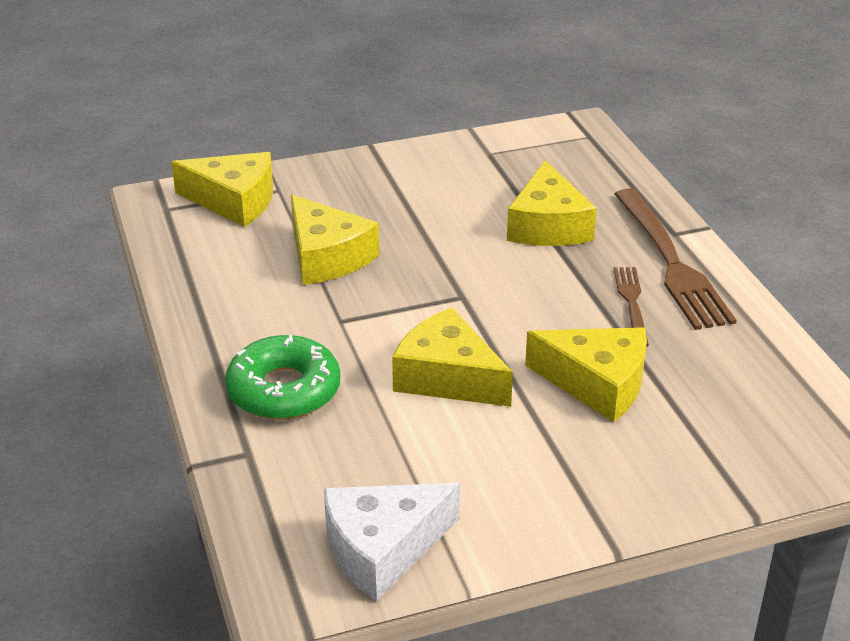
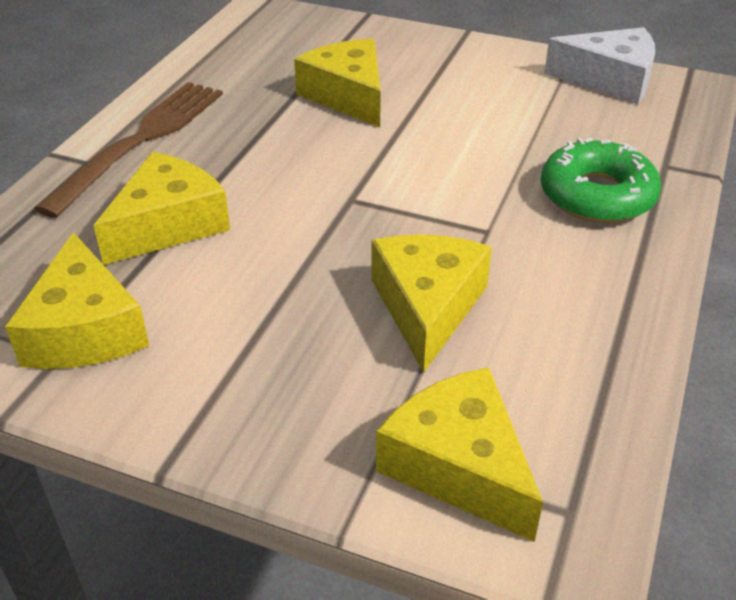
camera: 140 degrees left, 5 degrees up
yellow cheese [392,308,513,407] -> yellow cheese moved to [5,232,149,369]
brown fork [614,267,649,347] -> none

